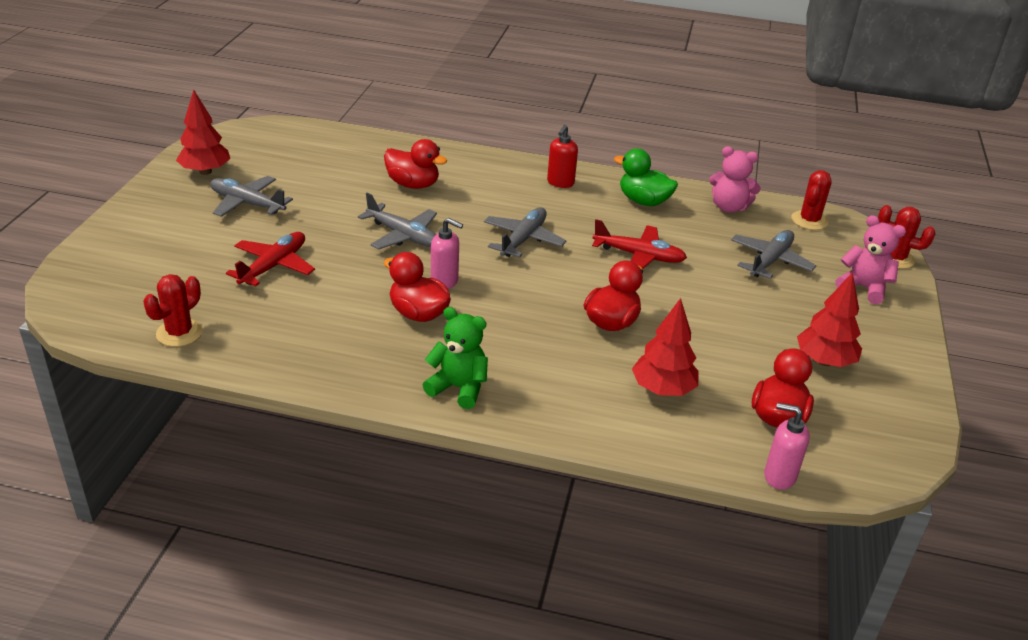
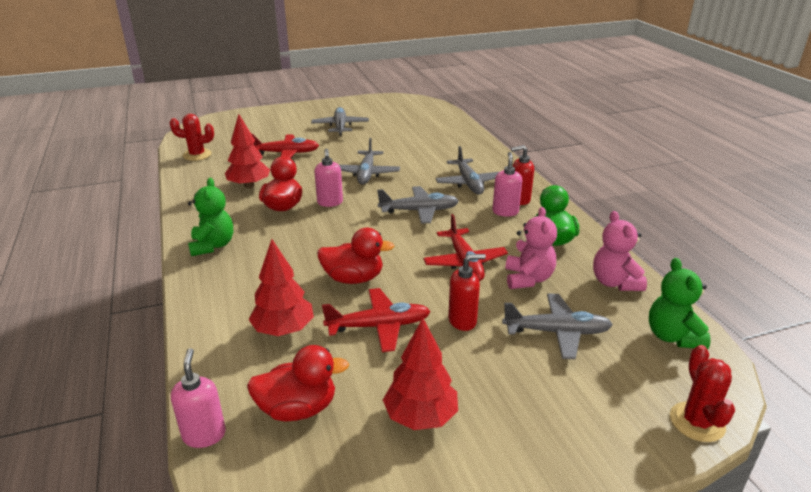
camera: 60 degrees right, 5 degrees down
red tree [176,90,230,175] -> red tree moved to [225,114,270,188]
red duck [384,139,447,189] -> none
red cactus [791,170,832,230] -> green teddy bear [649,258,711,349]
pink teddy bear [836,215,906,304] -> pink teddy bear moved to [505,207,557,289]
none -> red plane [322,288,431,352]
none -> grey plane [435,146,499,195]
none -> red soap dispenser [448,254,486,331]
none -> pink soap dispenser [492,152,522,217]

